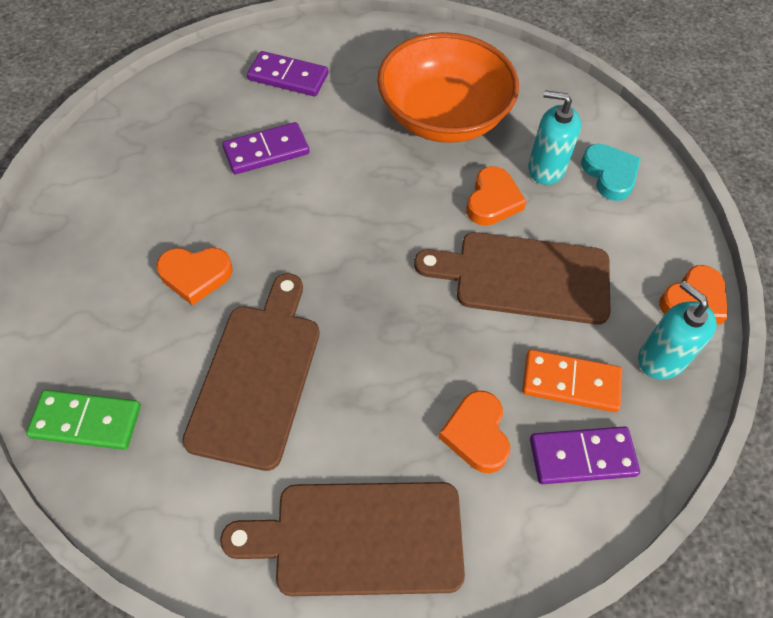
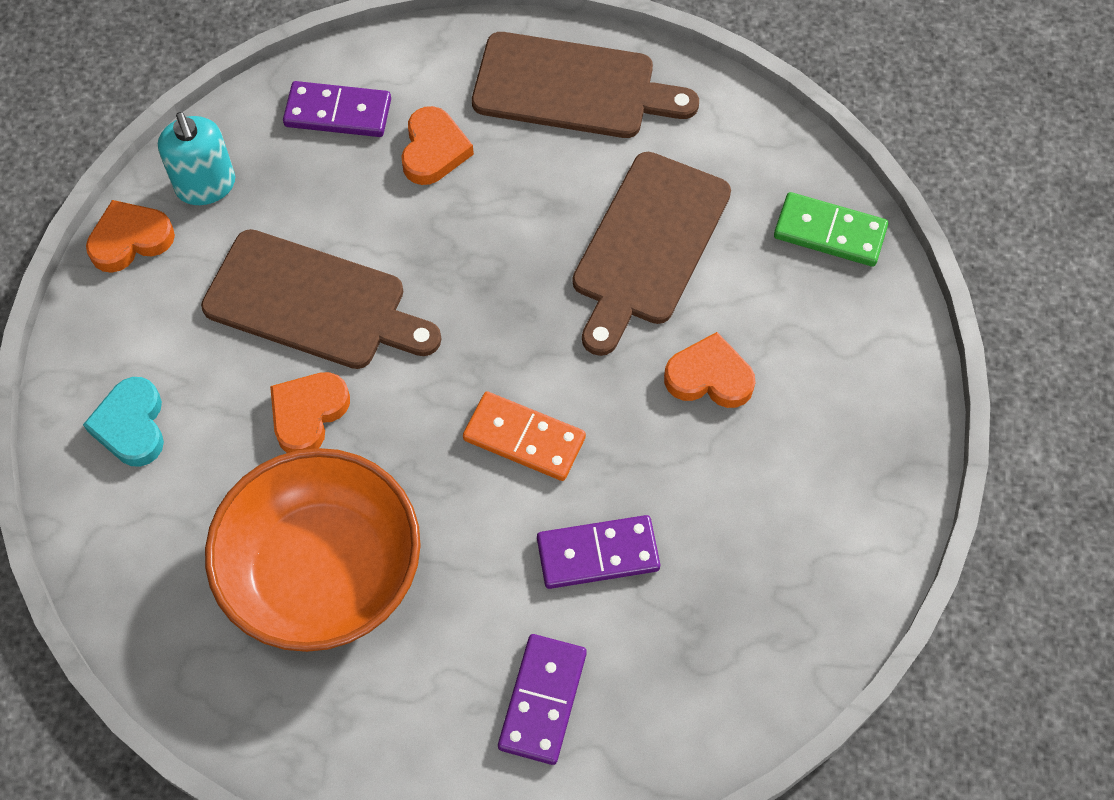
camera: 165 degrees left, 5 degrees up
purple domino [247,51,328,96] -> purple domino turned 75 degrees clockwise [498,634,587,765]
orange domino [522,350,622,412] -> orange domino moved to [463,391,586,481]
turquoise soap dispenser [528,90,581,185] -> none

